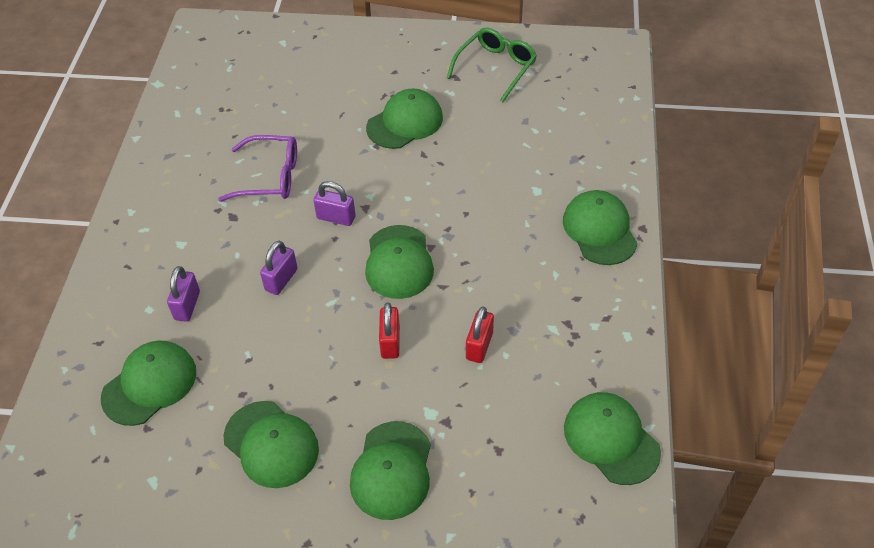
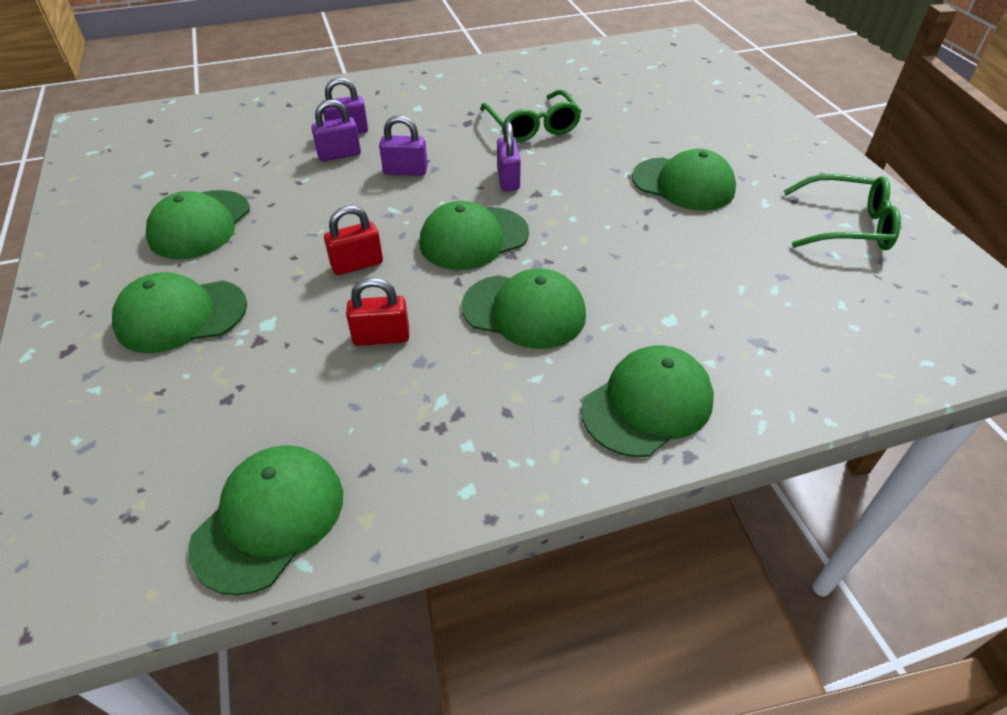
camera: 65 degrees right, 5 degrees down
green cap [101,341,196,426] -> green cap moved to [462,268,586,349]
purple glasses [218,135,297,202] -> green glasses [480,90,582,143]
none -> purple padlock [311,99,361,161]

